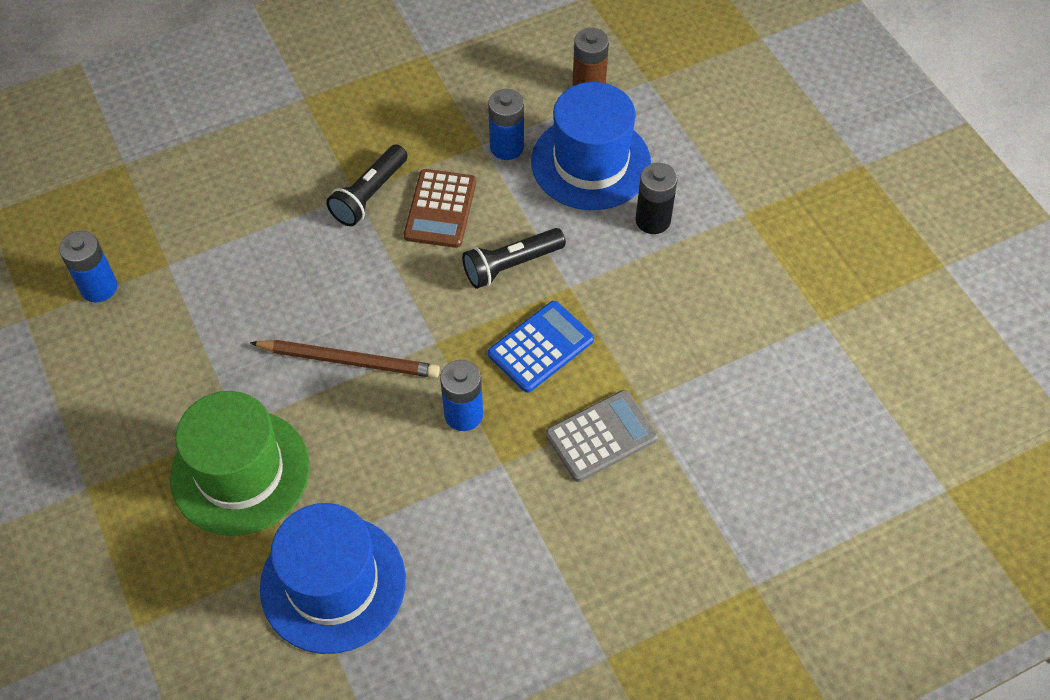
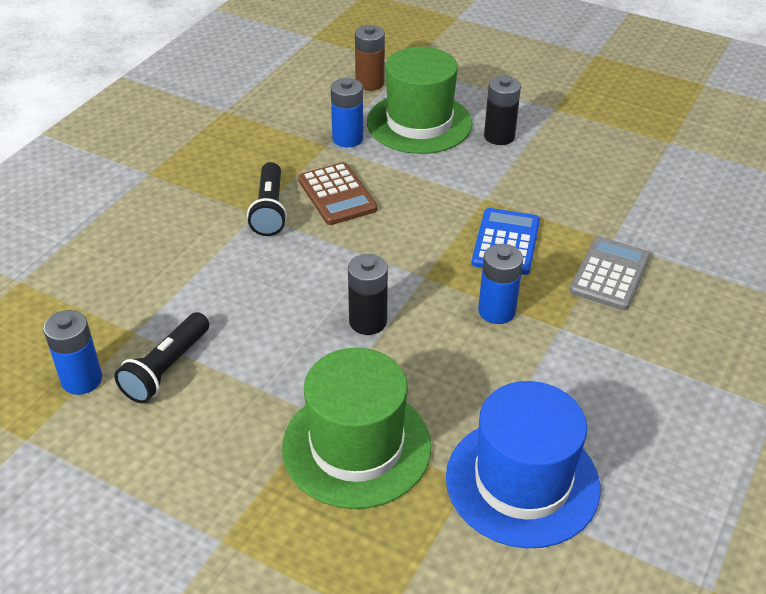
camera: 35 degrees left, 15 degrees down
brown pencil [250,340,440,378] -> black battery [348,254,388,335]
black flashlight [462,228,566,289] -> black flashlight moved to [114,312,209,403]
blue hat [531,82,651,210] -> green hat [367,47,472,154]

